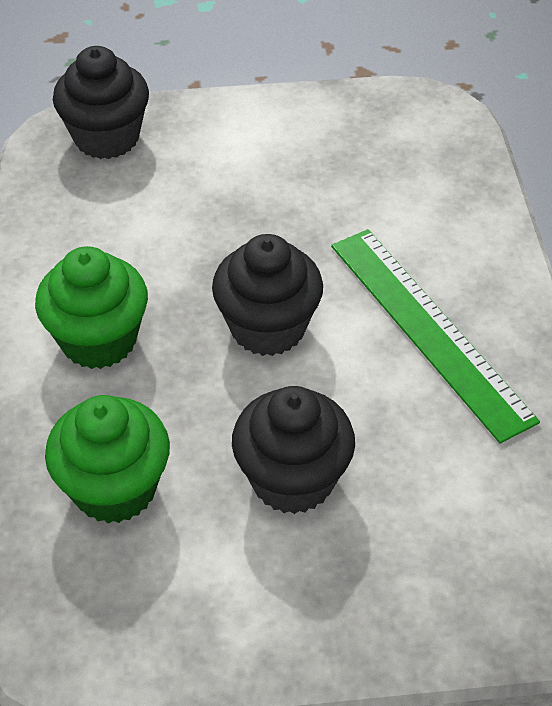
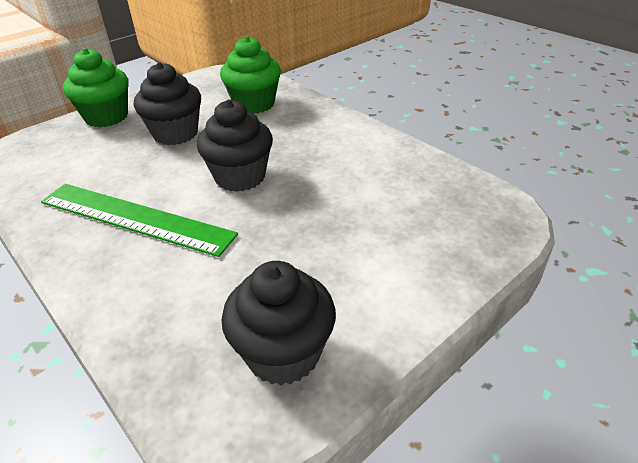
camera: 145 degrees right, 10 degrees down
green cupcake [35,246,148,369] -> green cupcake moved to [63,48,129,127]
black cupcake [53,46,149,159] -> black cupcake moved to [222,261,336,385]

